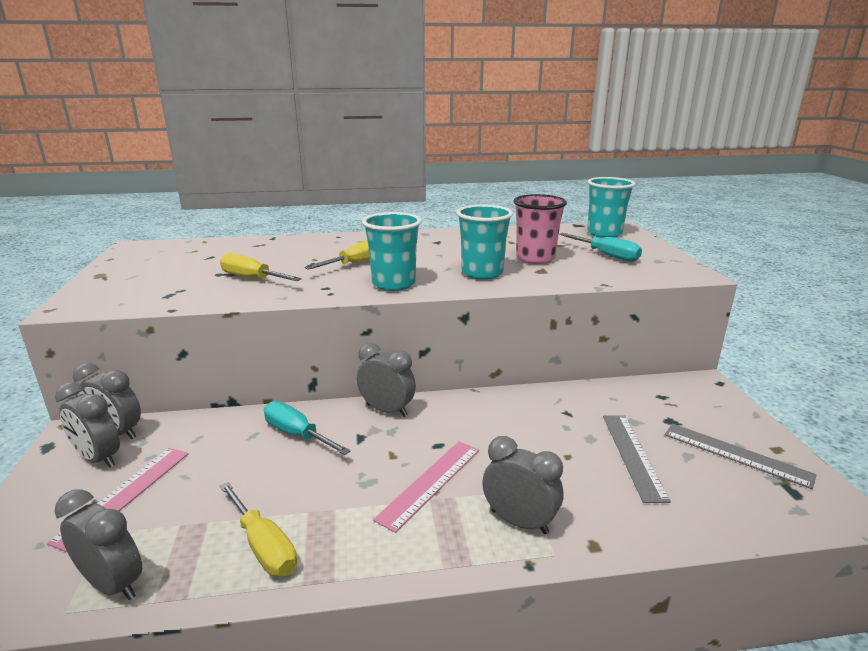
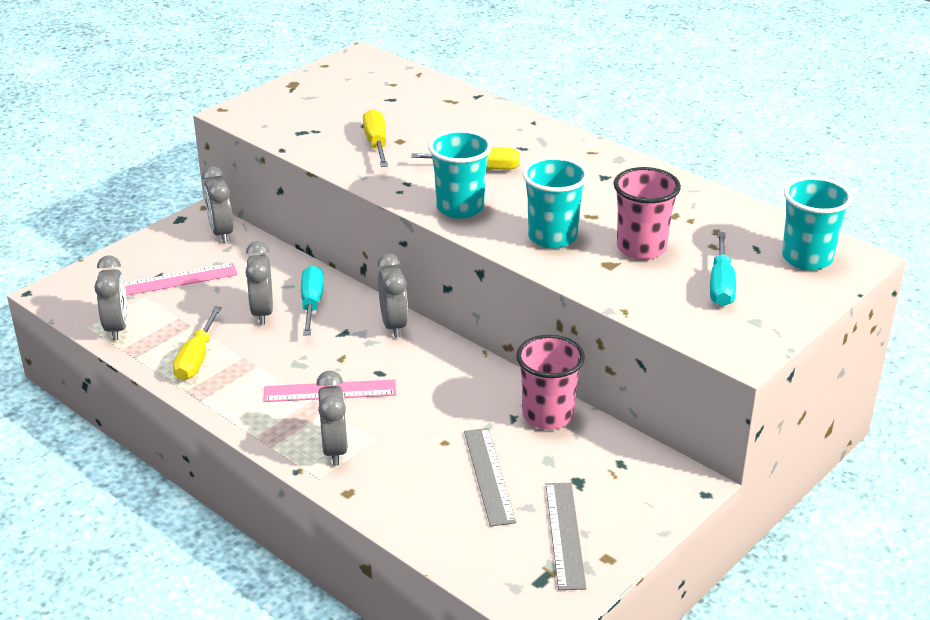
camera: 50 degrees right, 10 degrees up
grey clock [55,382,120,468] -> grey clock moved to [245,241,273,325]
grey ruler [603,415,671,503] -> grey ruler turned 60 degrees counterclockwise [464,428,516,527]
none -> pink cup [516,335,585,430]

